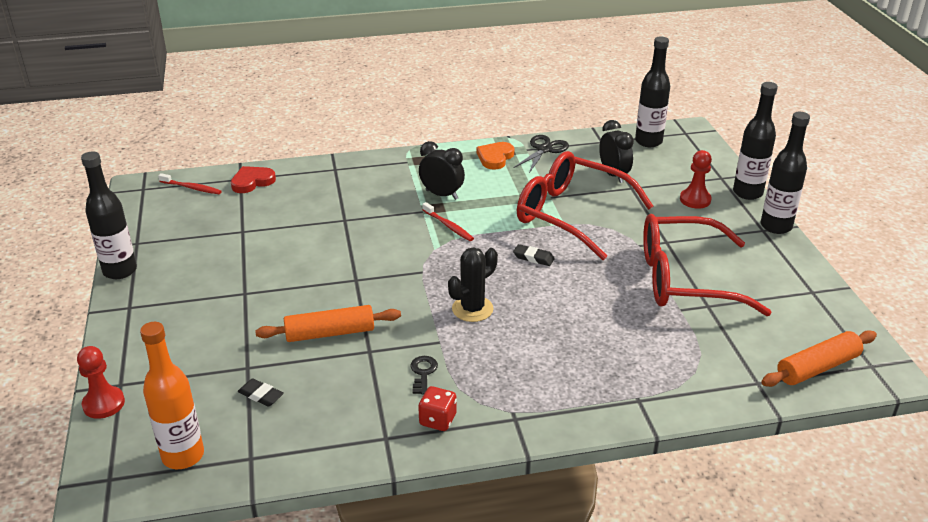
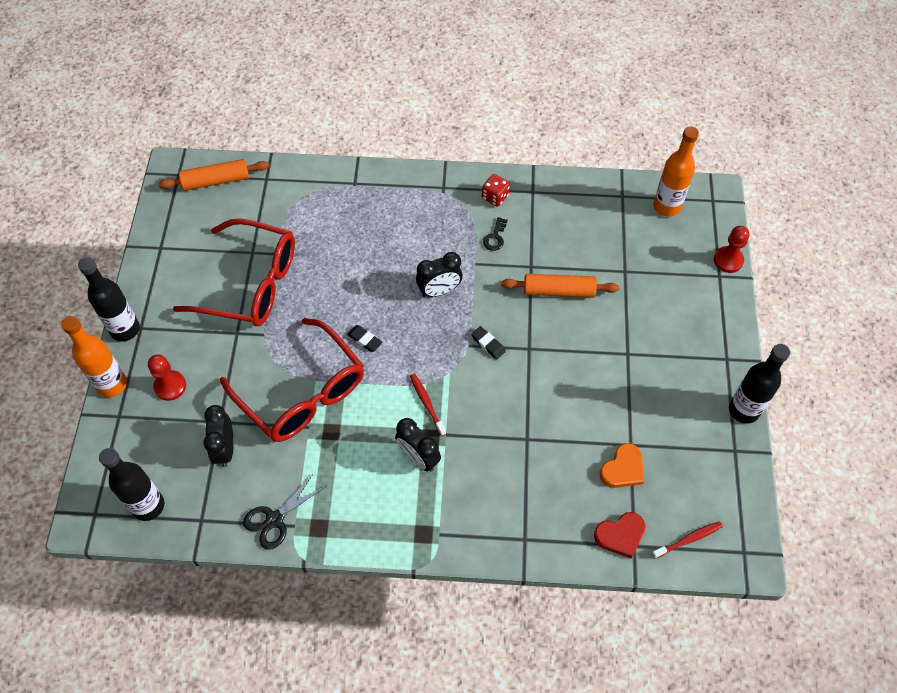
camera: 165 degrees left, 25 degrees up
red toothbrush [158,173,222,194] -> red toothbrush turned 120 degrees clockwise [651,521,723,559]
black eraser [238,378,284,407] -> black eraser moved to [471,326,506,360]
black cactus [448,247,498,322] -> black clock [416,252,462,297]
orange heart [477,142,514,170] -> orange heart moved to [600,443,644,488]
black bottle [733,82,778,200] -> orange bottle [61,316,127,397]

